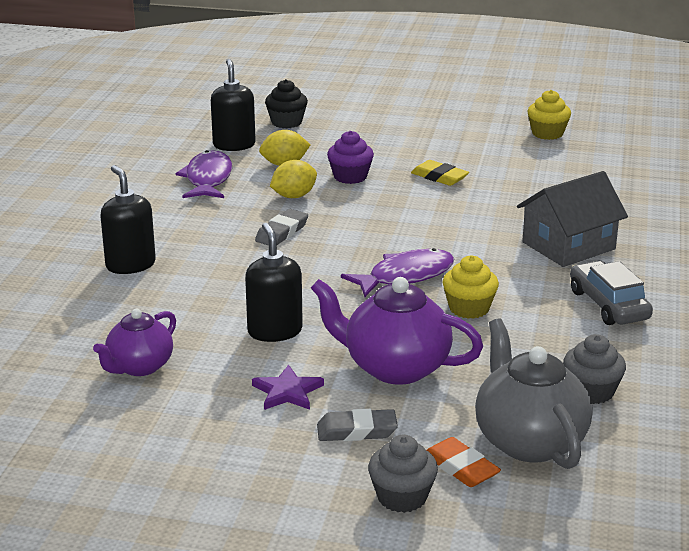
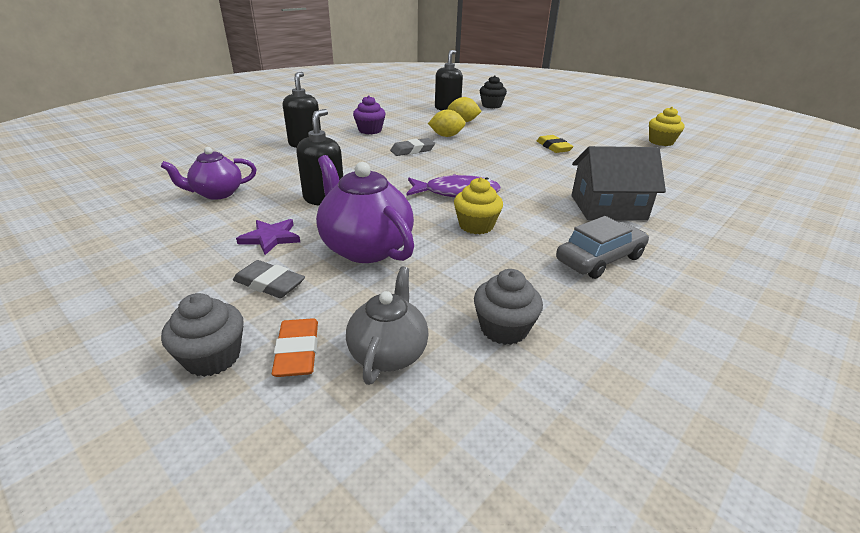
camera: 30 degrees right, 5 degrees up
purple fish [176,150,232,198] -> none
purple cupcake [327,131,374,184] -> purple cupcake moved to [353,96,385,134]
grey teapot [475,318,592,469] -> grey teapot [346,267,428,385], size x0.64
grey car [570,261,653,325] -> grey car turned 45 degrees clockwise [556,216,649,279]

